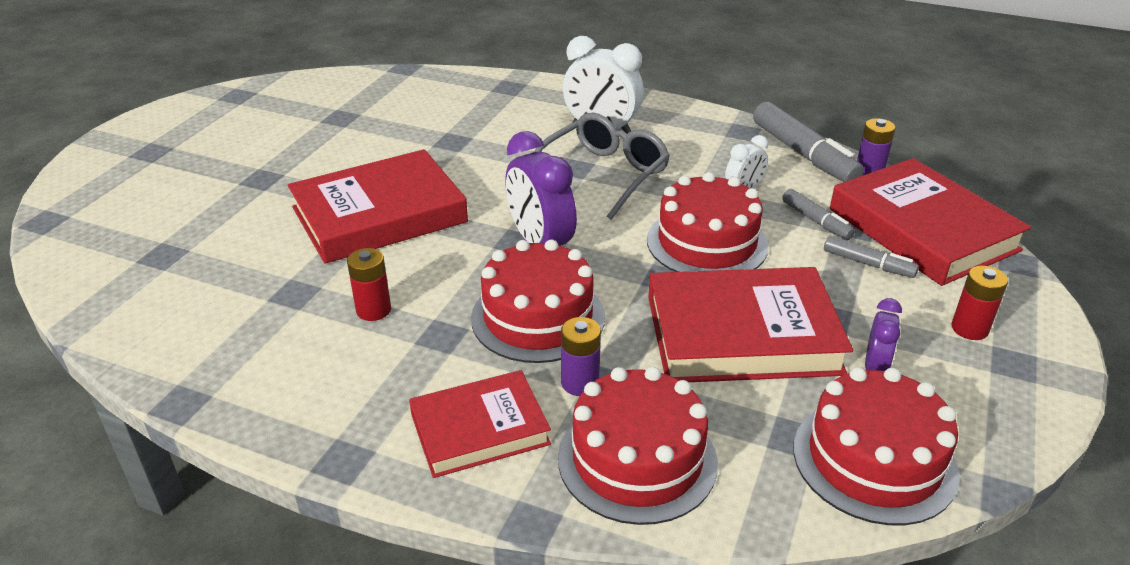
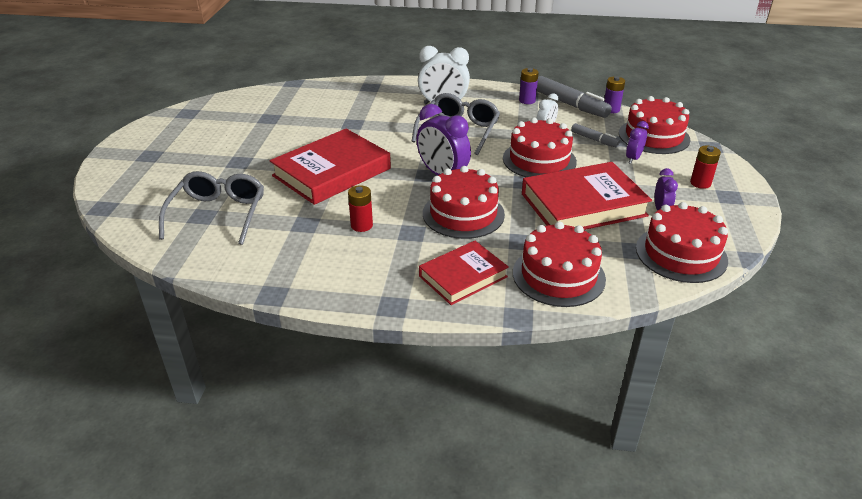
camera: 15 degrees left, 0 degrees up
purple battery [561,317,601,396] -> purple battery moved to [519,68,539,104]
grey marker [824,236,919,278] -> purple clock [626,121,649,164]
red book [830,158,1031,286] -> red cake [619,96,690,154]
none -> grey glasses [159,171,264,245]

